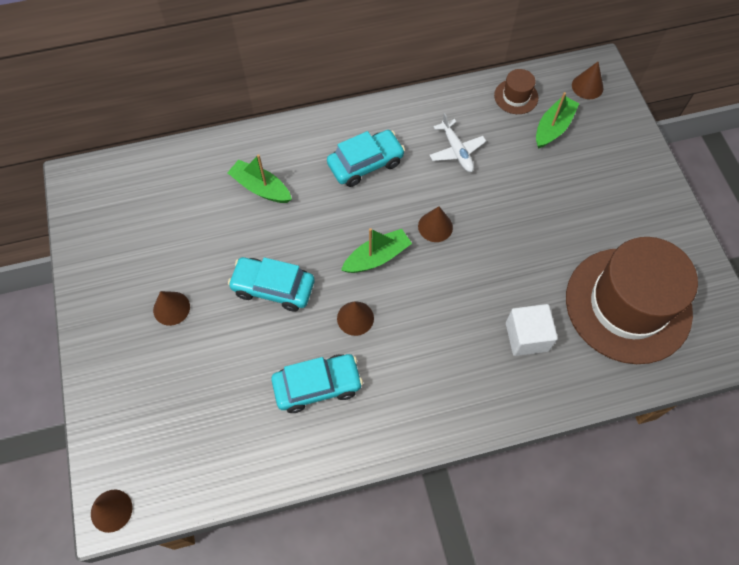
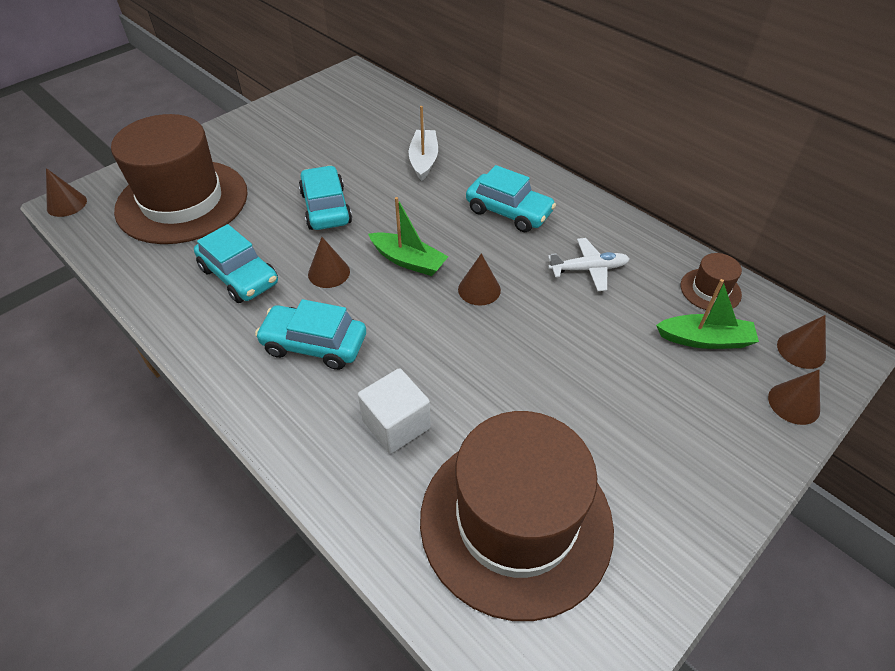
camera: 60 degrees right, 15 degrees down
brown cone [153,291,190,326] -> brown cone moved to [768,370,820,425]
green boat [227,154,292,203] -> white boat [409,106,438,181]
white plane [429,113,486,172] -> white plane turned 135 degrees counterclockwise [548,238,629,291]
none -> brown hat [111,114,248,244]
none -> turquoise car [255,299,366,370]

